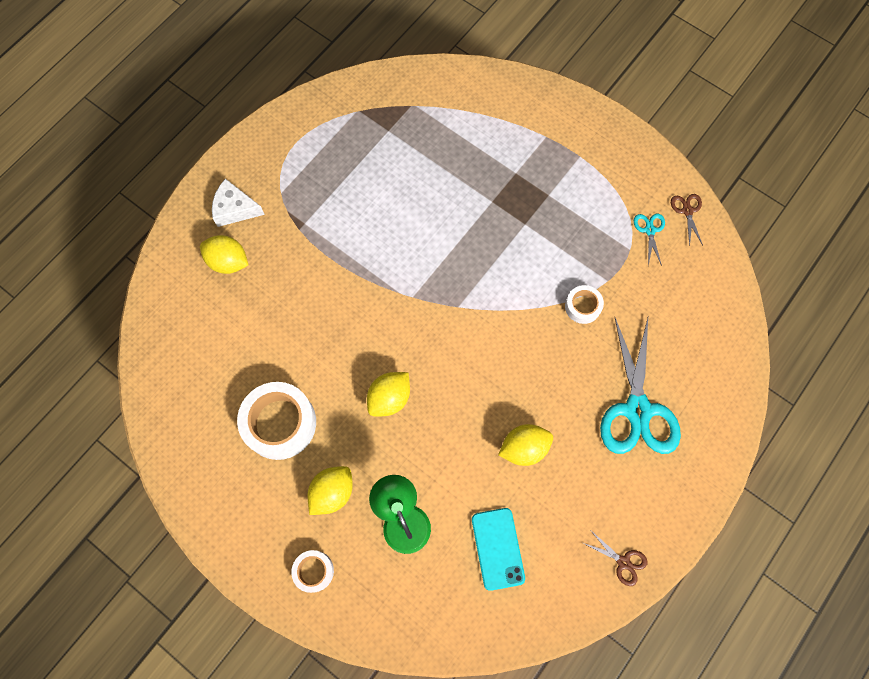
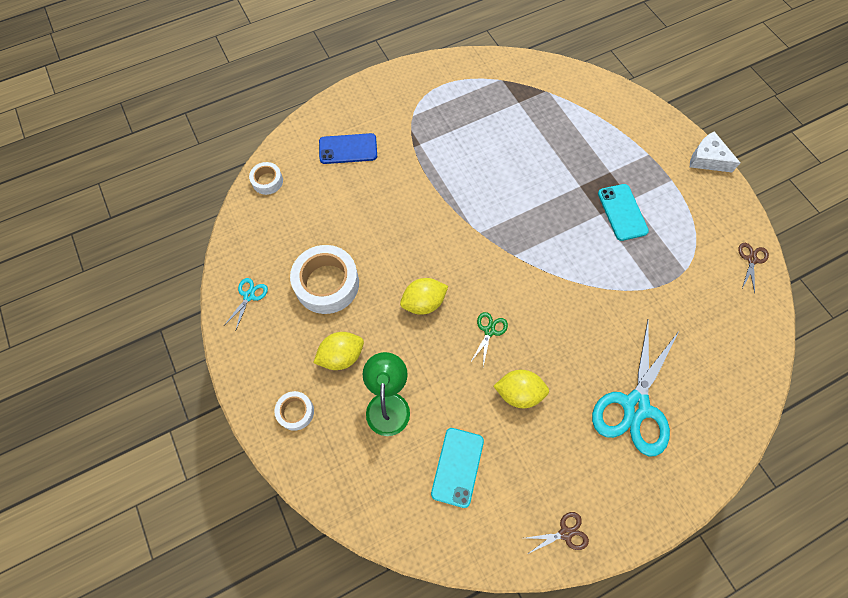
camera: 25 degrees right, 5 degrees down
yellow lemon [200,235,248,274] -> blue phone [319,133,377,164]
white cheese [212,179,265,227] -> white cheese moved to [690,131,740,172]
white tape [565,285,604,324] -> white tape moved to [249,162,283,195]
brown scissors [583,531,648,586] -> brown scissors turned 75 degrees counterclockwise [526,512,589,554]
turquoise scissors [634,214,665,266] -> turquoise scissors moved to [225,278,268,329]
none -> green scissors [470,312,508,366]
none -> turquoise phone [598,184,649,241]

